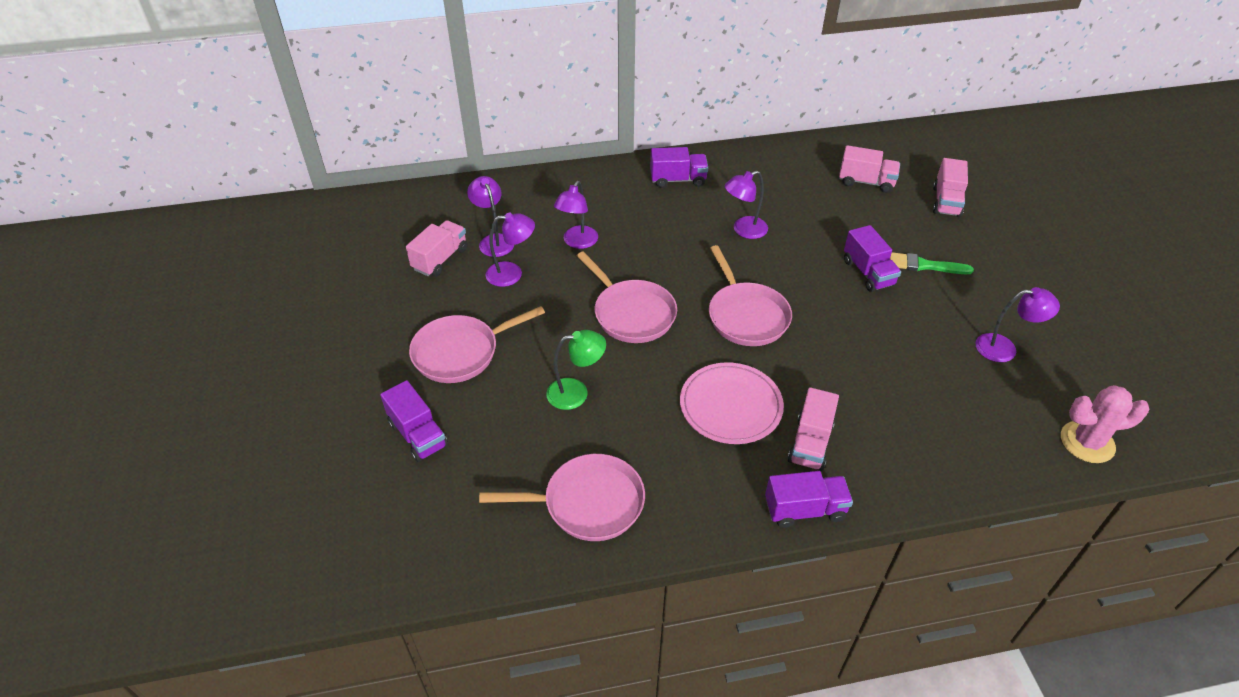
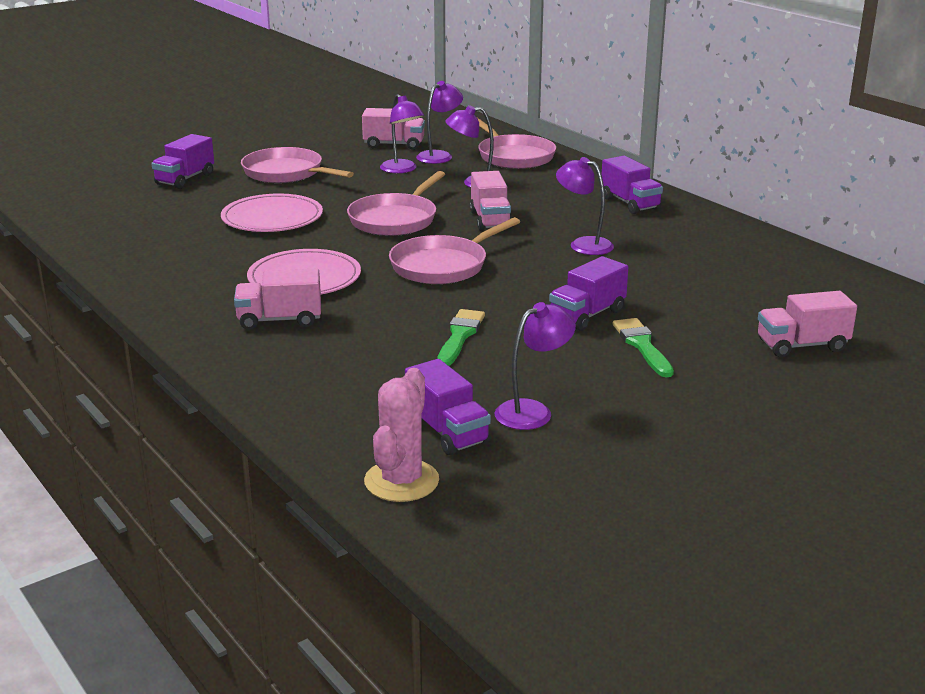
camera: 65 degrees right, 20 degrees down
pink pan [479,454,645,541] -> pink pan moved to [477,118,556,169]
green lamp [546,330,606,410] -> pink plate [221,194,323,232]
purple truck [765,471,853,528] -> purple truck moved to [405,359,491,455]
pink truck [839,145,900,193] -> pink truck moved to [470,171,512,231]
purple lamp [976,287,1060,362] -> purple lamp turned 105 degrees counterclockwise [495,302,576,430]
pink cactus [1061,385,1149,463] -> pink cactus turned 45 degrees clockwise [364,368,439,502]
none -> green brush [437,309,485,366]

